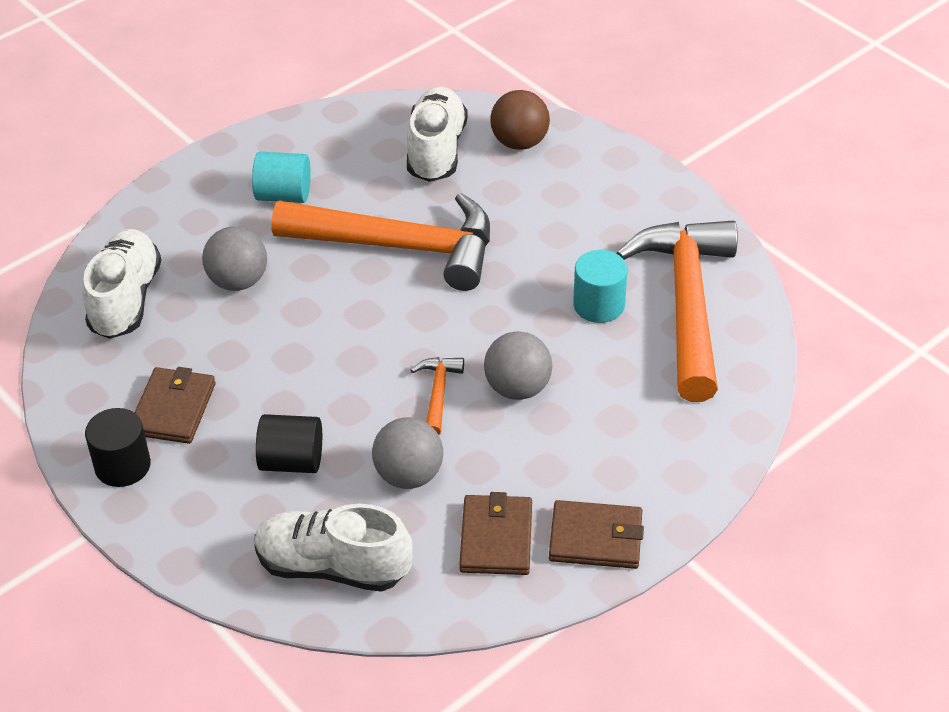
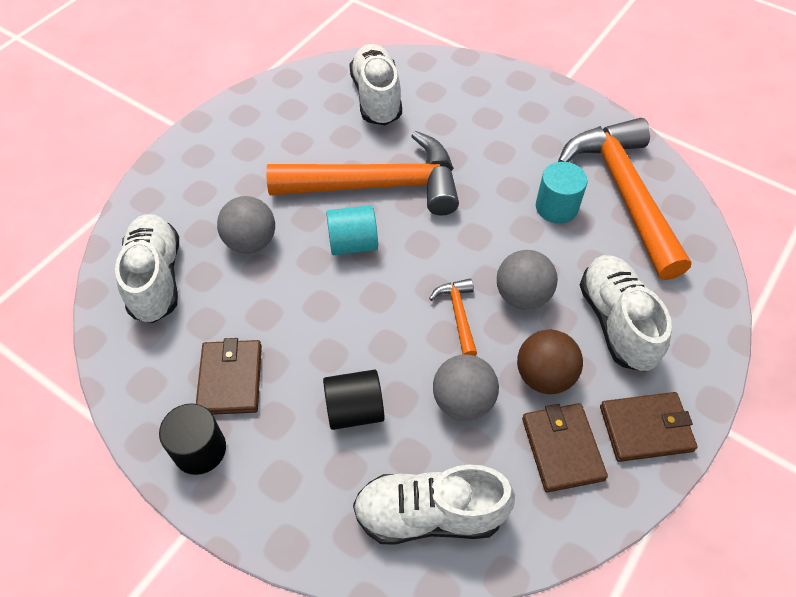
camera: 15 degrees left, 10 degrees up
turquoise cylinder [252,152,311,203] -> turquoise cylinder moved to [326,205,378,255]
brown ball [490,90,550,150] -> brown ball moved to [517,330,583,394]
none -> white shoe [580,255,672,371]

